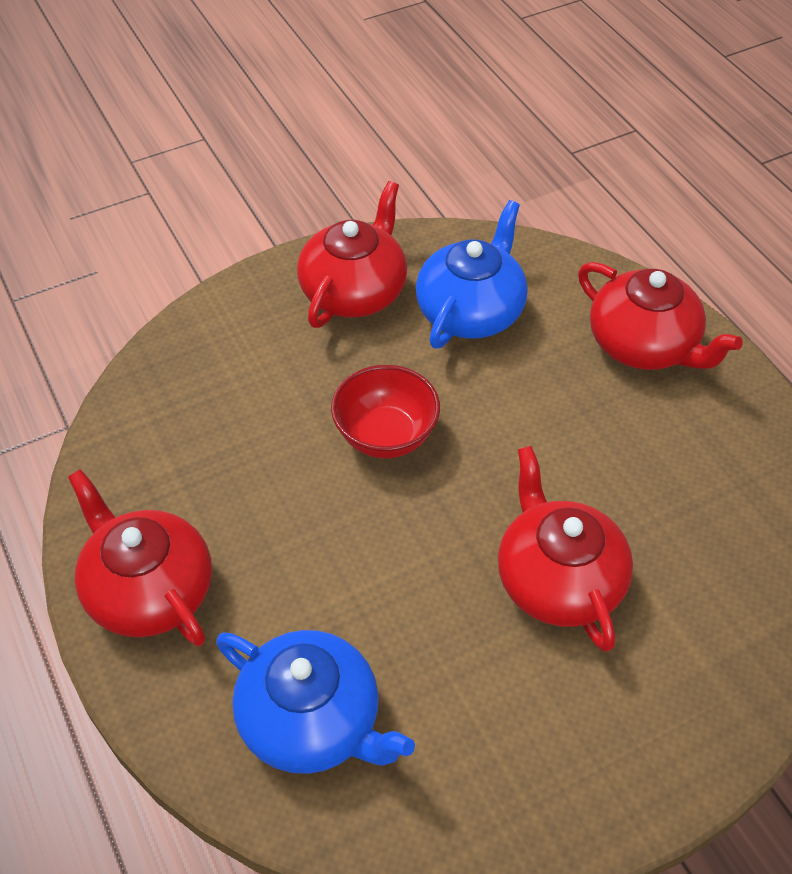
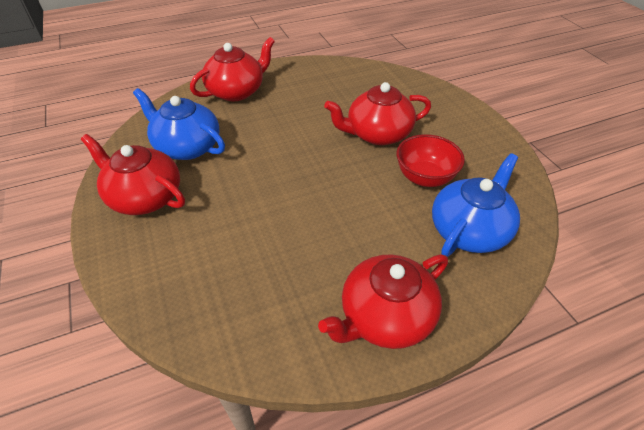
camera: 85 degrees left, 5 degrees down
red bowl [331,365,440,458] -> red bowl moved to [396,134,465,187]

